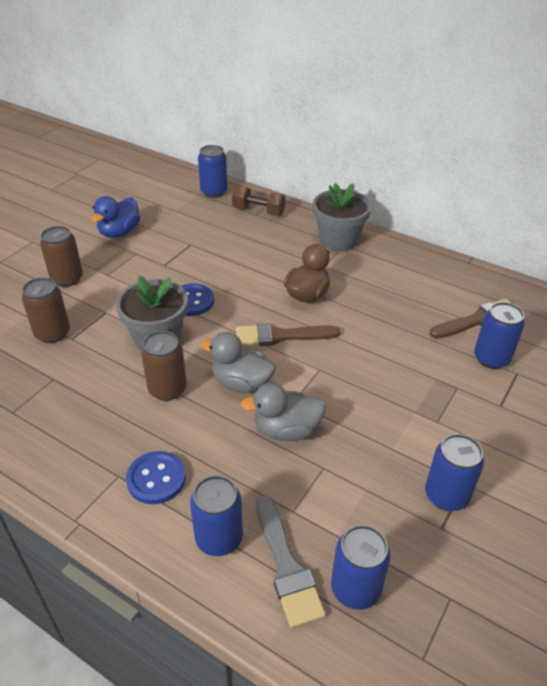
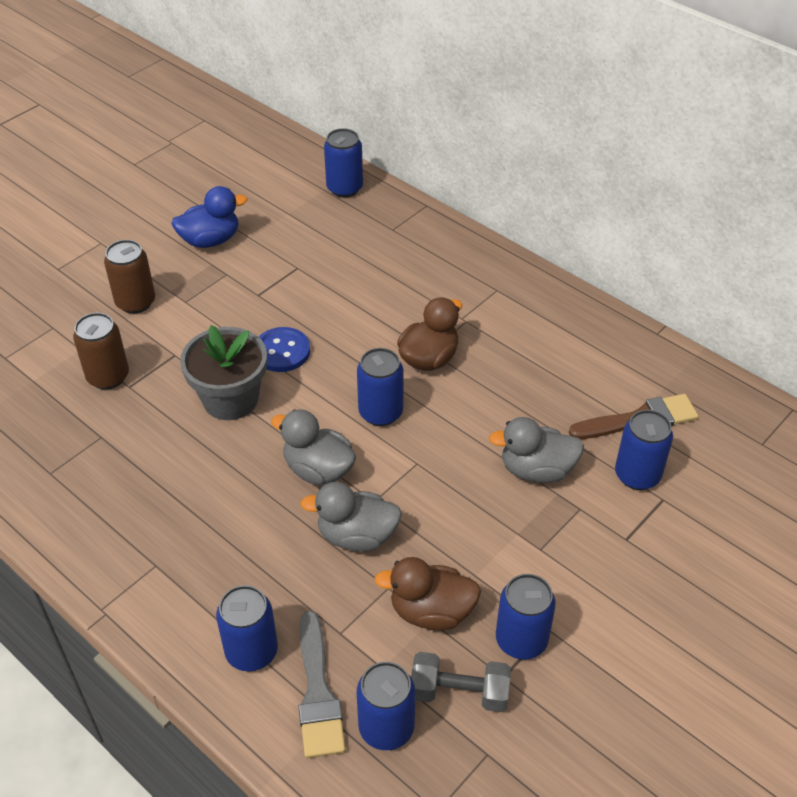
camera: 10 degrees right, 5 degrees up
blue duck [91,196,140,238] -> blue duck turned 150 degrees counterclockwise [172,186,247,248]
blue button [126,451,186,504] -> none
brown can [141,331,187,401] -> none
brown dumbbell [232,186,285,216] -> none
brown brush [236,323,341,346] -> blue can [357,348,404,426]
grey flower pot [313,183,372,251] -> none
none -> brown duck [374,557,481,631]
none -> grey dumbbell [411,652,511,712]
none -> grey duck [489,417,584,483]

